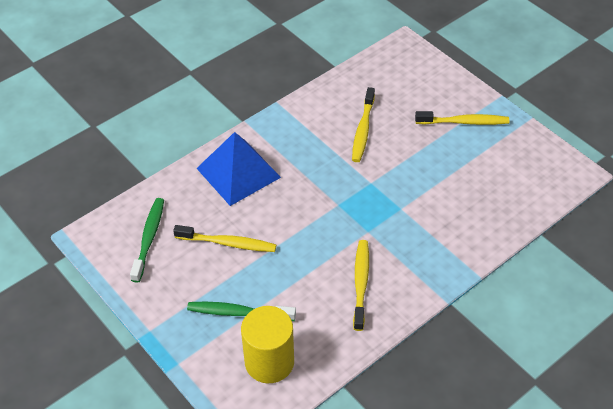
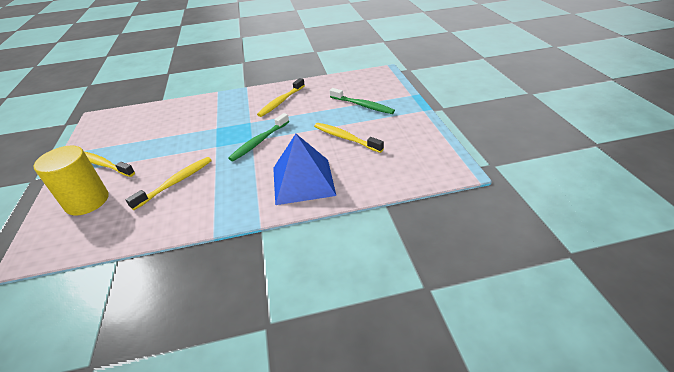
camera: 150 degrees left, 10 degrees down
green toothbrush [130,198,164,283] -> green toothbrush moved to [228,113,289,162]
yellow cylinder [241,306,294,383] -> yellow cylinder moved to [33,146,109,216]

